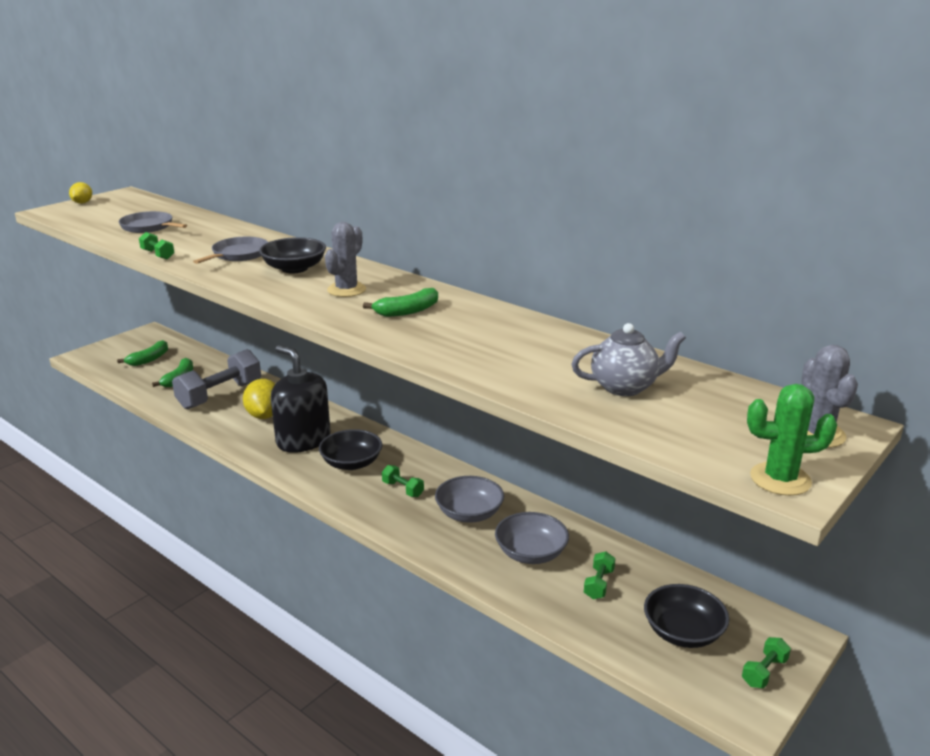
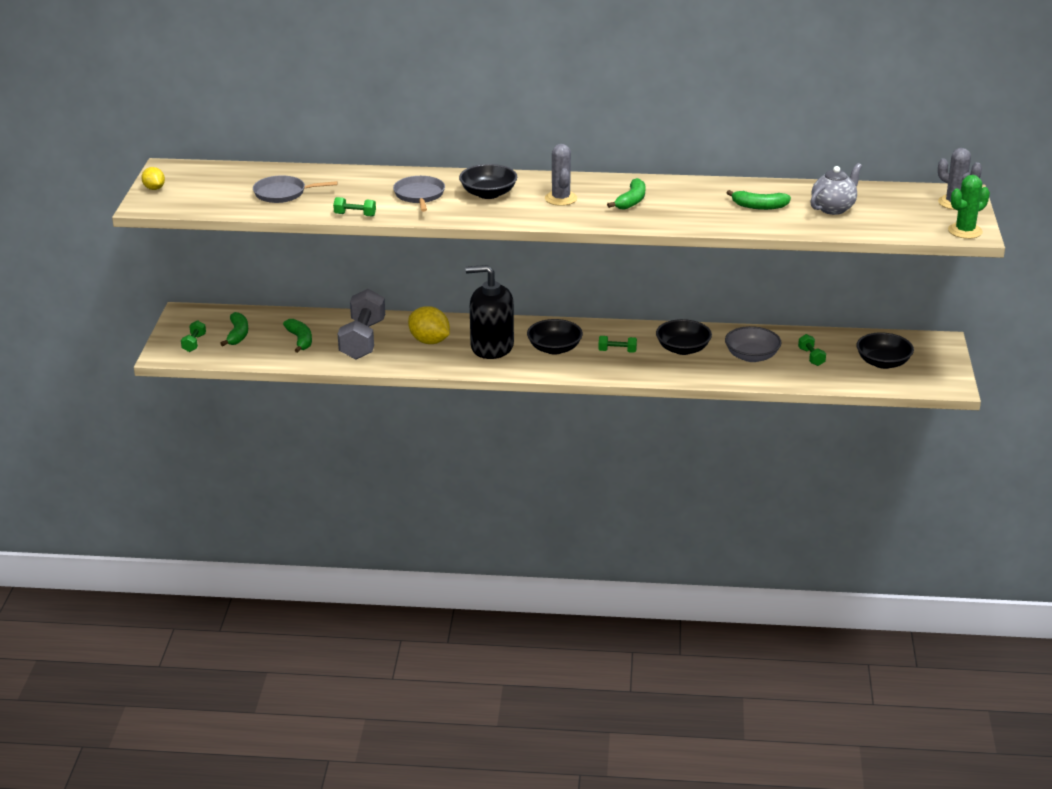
camera: 35 degrees left, 5 degrees up
grey bowl [435,476,504,523] -> black bowl [656,319,712,355]
green dumbbell [742,637,791,688] -> green dumbbell moved to [181,320,206,352]
none -> green banana [727,190,791,210]

